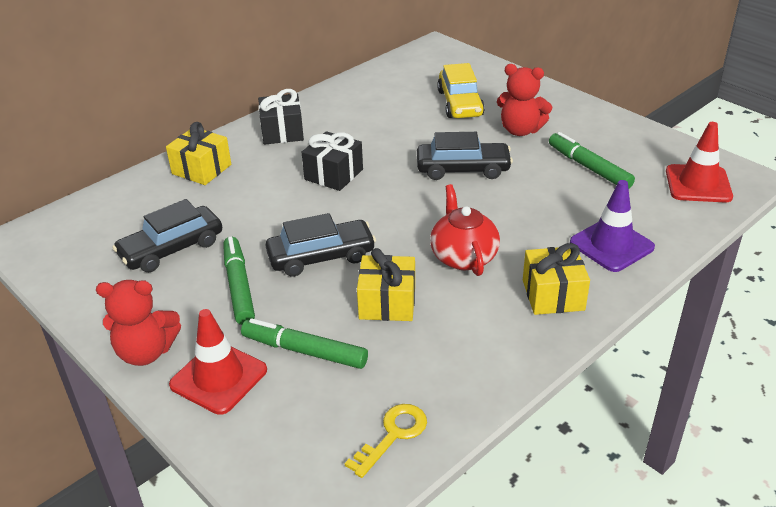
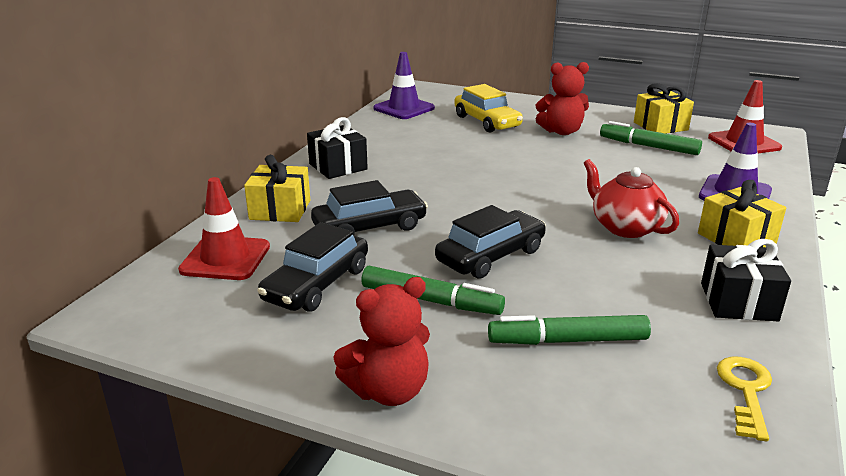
camera: 25 degrees left, 10 degrees down
red traffic cone [169,309,267,415] -> red traffic cone moved to [178,177,270,280]
green marker [223,237,255,325] -> green marker turned 150 degrees clockwise [361,266,505,315]
black gift [302,131,363,191] -> black gift moved to [701,239,791,321]
yellow gift [357,248,415,321] -> yellow gift moved to [634,83,694,134]
black car [417,132,513,180] -> black car moved to [311,180,428,235]
none -> purple traffic cone [373,52,435,119]

